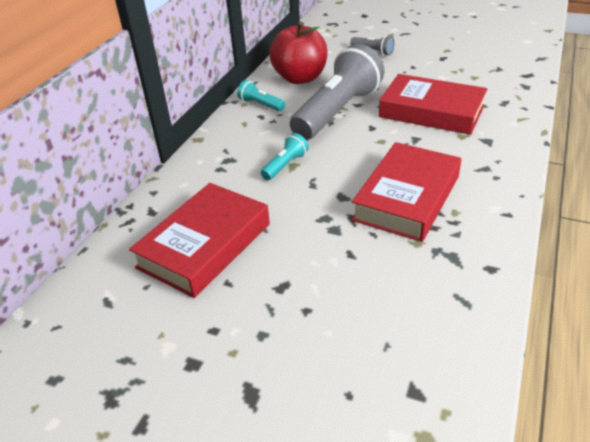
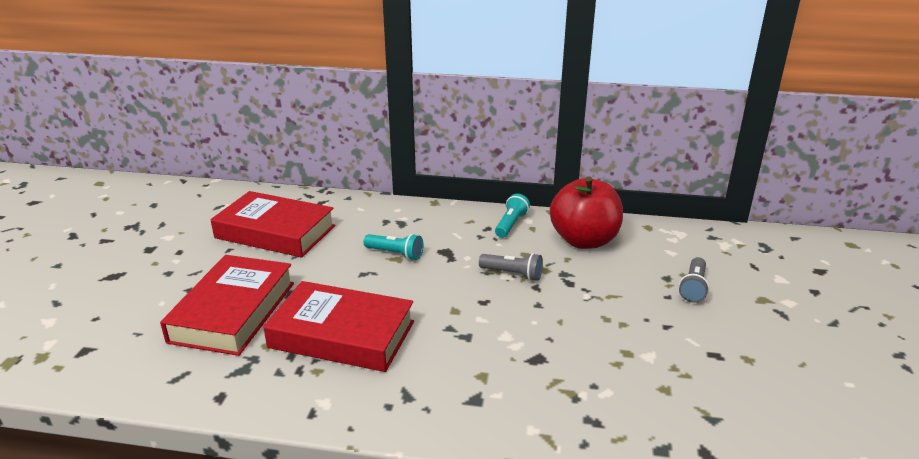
camera: 75 degrees right, 10 degrees down
grey flashlight [290,44,384,140] -> grey flashlight [479,253,543,281], size x0.43
red book [379,74,488,135] -> red book moved to [160,255,294,356]

